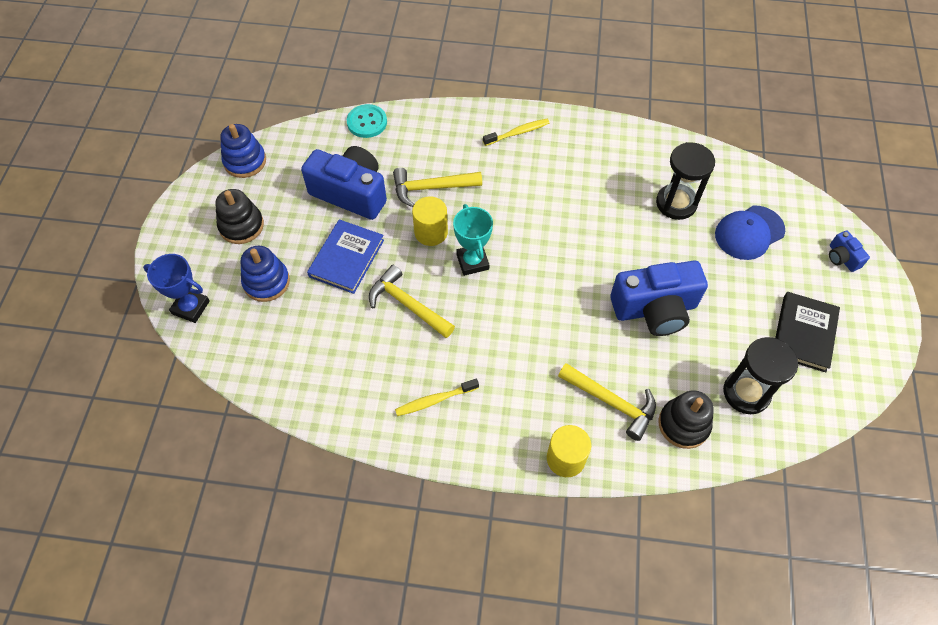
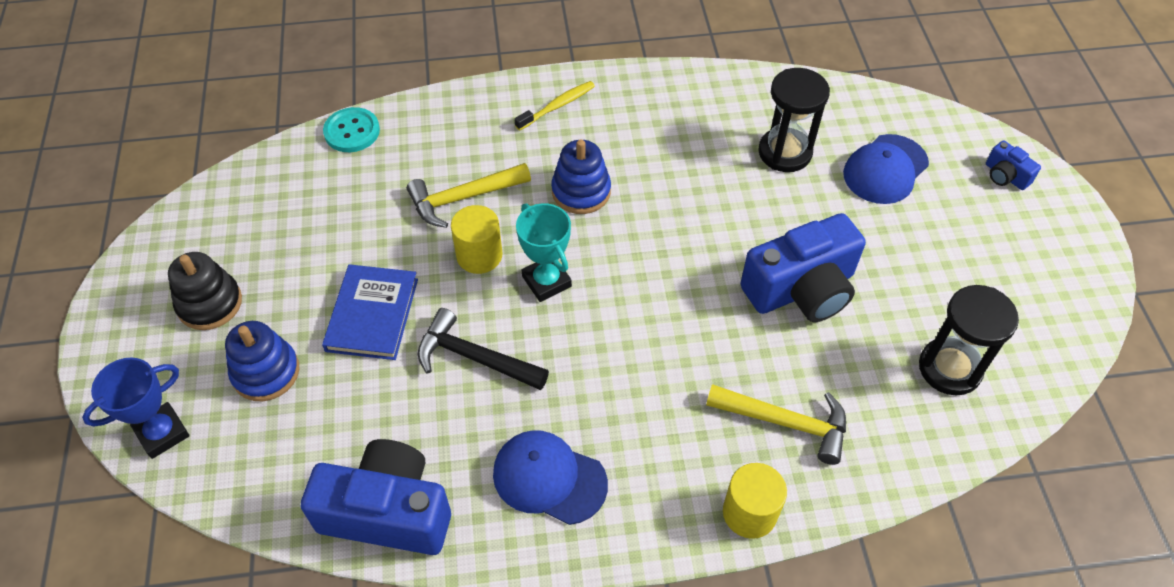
camera: 15 degrees left, 5 degrees down
blue trophy [143,254,210,323] -> blue trophy turned 45 degrees counterclockwise [82,358,189,459]
blue stacking toy [220,124,266,178] -> blue stacking toy moved to [551,139,611,214]
blue camera [301,146,387,220] -> blue camera moved to [301,439,451,555]
yellow hammer [369,265,455,338] -> black hammer [418,308,549,390]
yellow toothbrush [395,379,479,416] -> blue cap [493,430,608,525]
black stacking toy [659,390,714,449] -> none
black book [775,292,840,372] -> none

